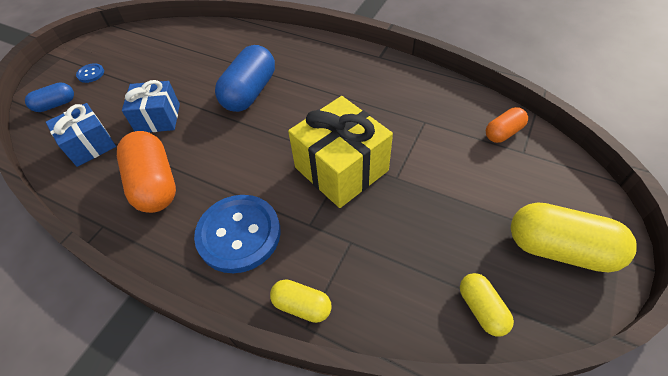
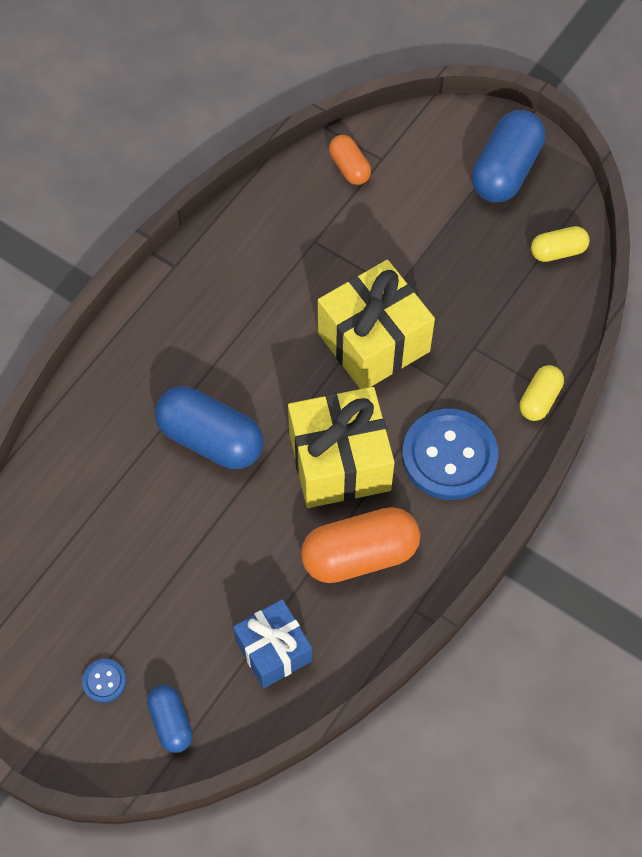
camera: 85 degrees left, 10 degrees up
blue gift [122,80,180,132] -> none
yellow capsule [511,202,637,272] -> blue capsule [472,110,545,203]
none -> yellow gift [288,387,394,508]

